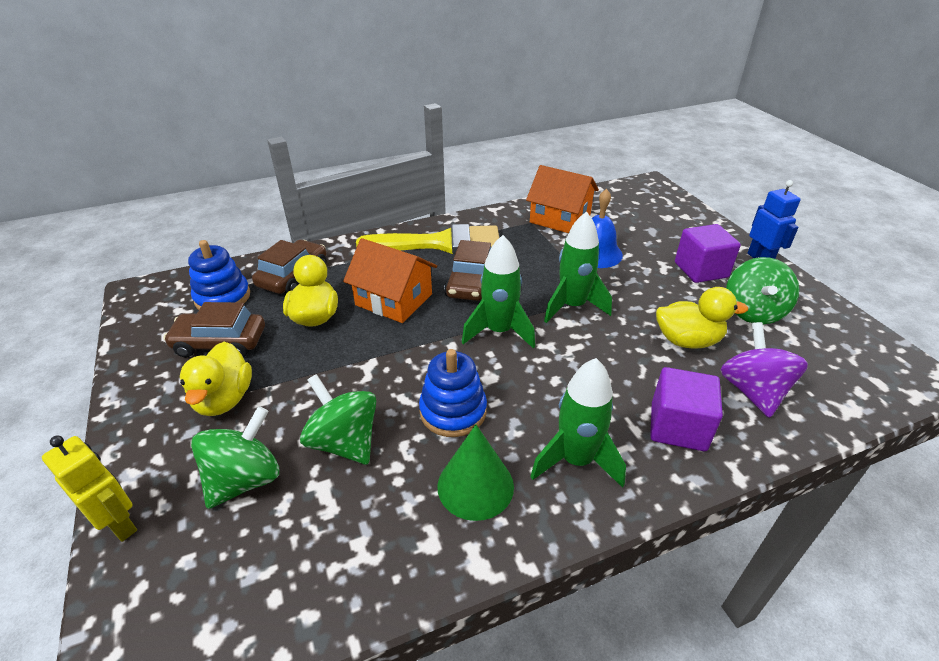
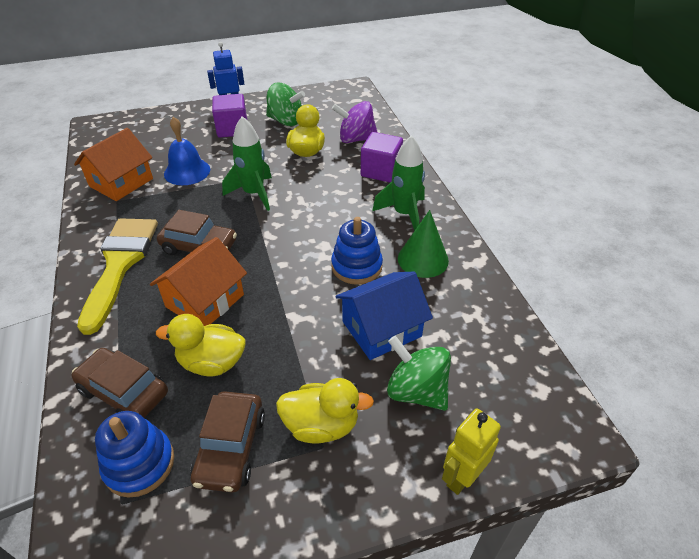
camera: 85 degrees left, 5 degrees up
green spinning top [300,374,376,465] -> blue house [336,272,433,360]
green rocket [462,235,535,349] -> none

